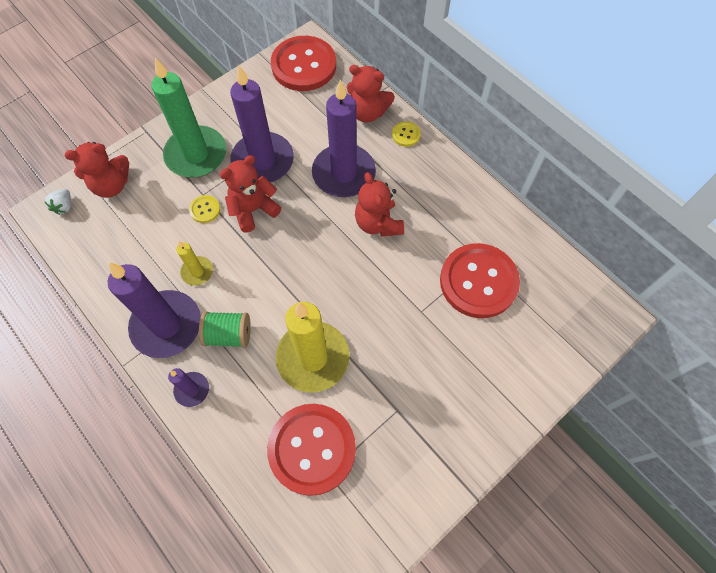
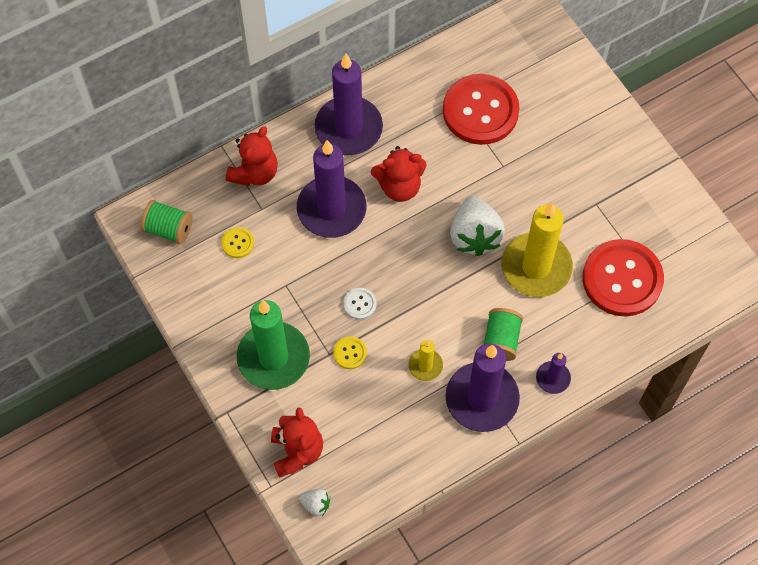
camera: 80 degrees left, 0 degrees up
red teddy bear [220,155,281,232] -> white button [343,288,377,320]
purple candle [230,65,294,183] -> purple candle moved to [315,54,383,155]
red button [271,36,336,91] -> green spool [141,200,193,244]
yellow button [392,121,421,147] -> yellow button moved to [221,227,254,258]
none -> white strawberry [450,196,505,256]

